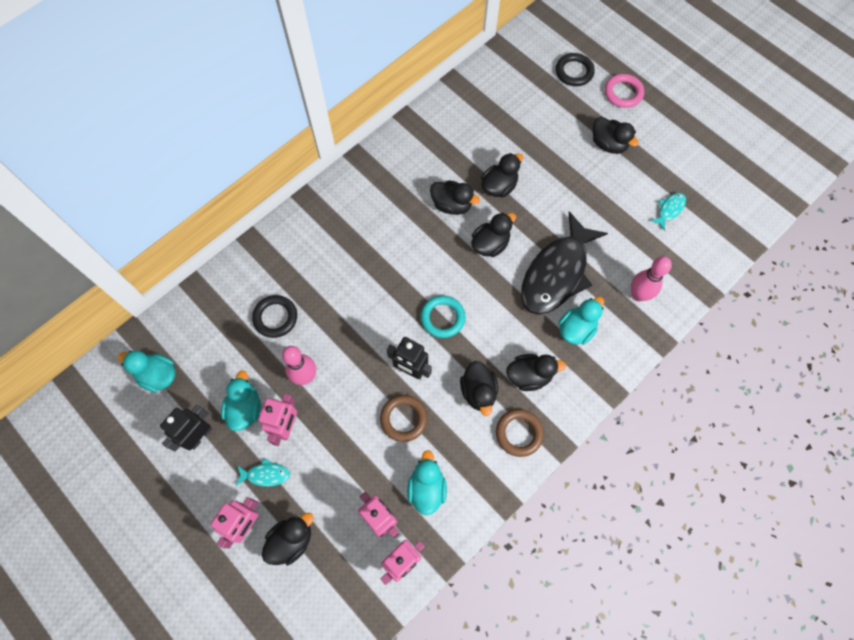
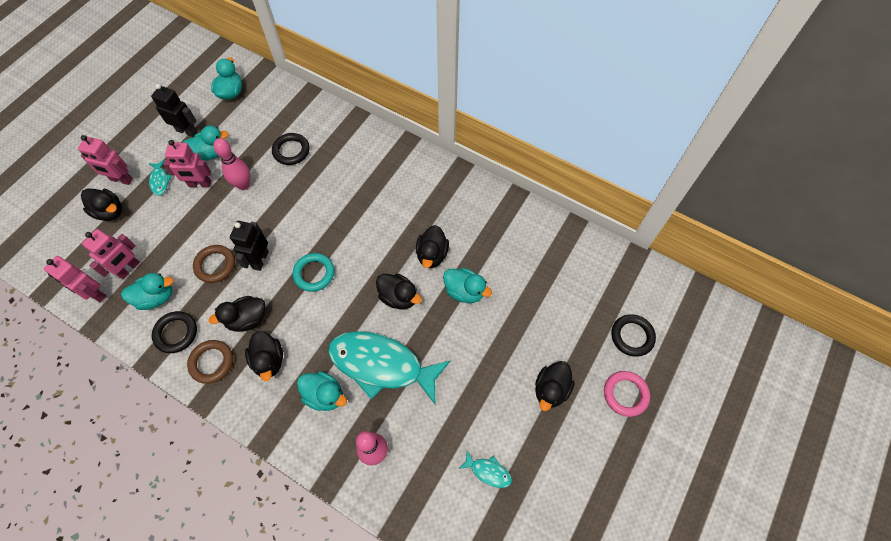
camera: 75 degrees right, 5 degrees down
black duck [481,153,523,197] -> turquoise duck [443,268,492,303]
black fish [521,212,608,315] -> turquoise fish [328,331,451,405]
none -> black ring [152,311,197,353]

